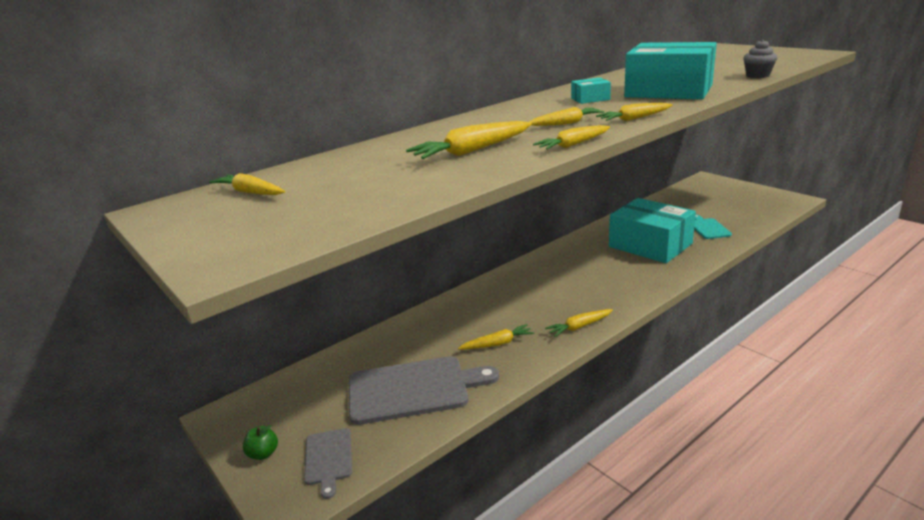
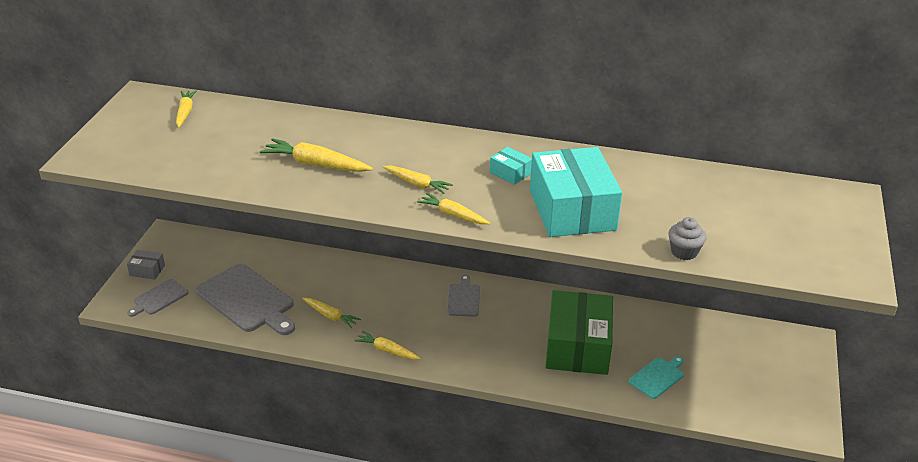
camera: 50 degrees right, 10 degrees up
green apple [243,425,278,460] -> grey box [127,250,165,280]
yellow carrot [533,125,610,150] -> none
turquoise box [609,198,696,263] -> green box [545,290,613,375]
none -> grey cutting board [447,275,480,317]

